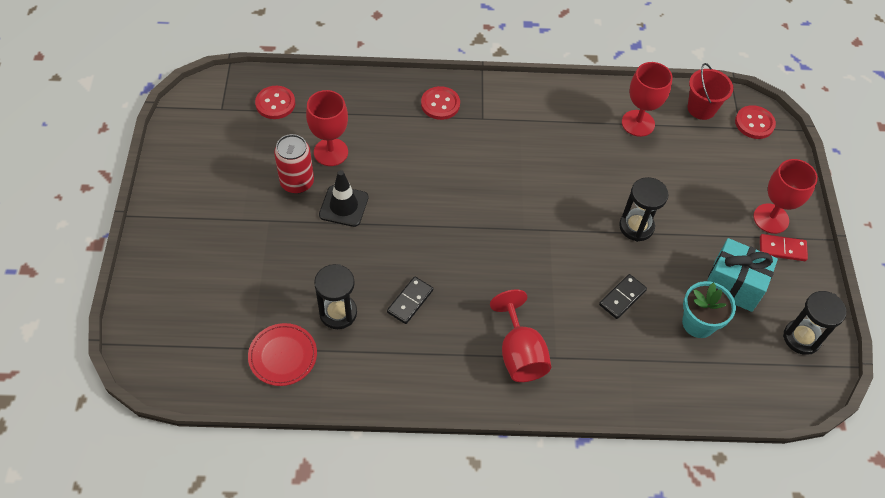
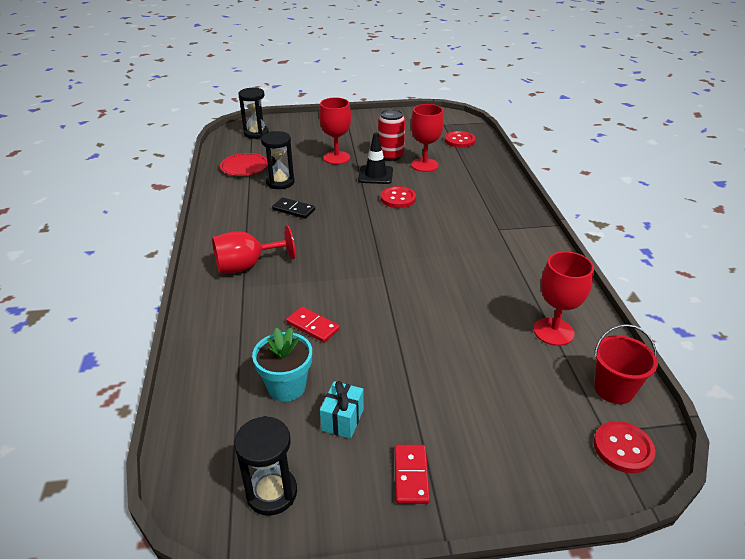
camera: 85 degrees right, 20 degrees down
red button [421,86,460,120] -> red button moved to [381,186,416,208]
black domino [599,274,647,319] -> red domino [286,306,340,343]
black hourglass [619,177,668,242] -> black hourglass moved to [238,88,269,139]
turquoise gift [707,238,778,312] -> turquoise gift [320,381,364,439], size x0.60
red goblet [753,159,818,234] -> red goblet moved to [319,98,351,164]

